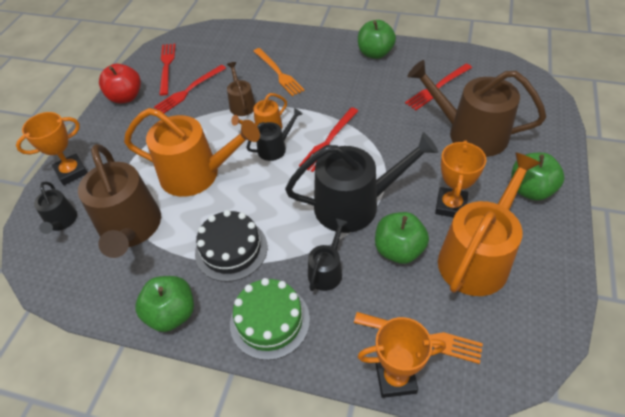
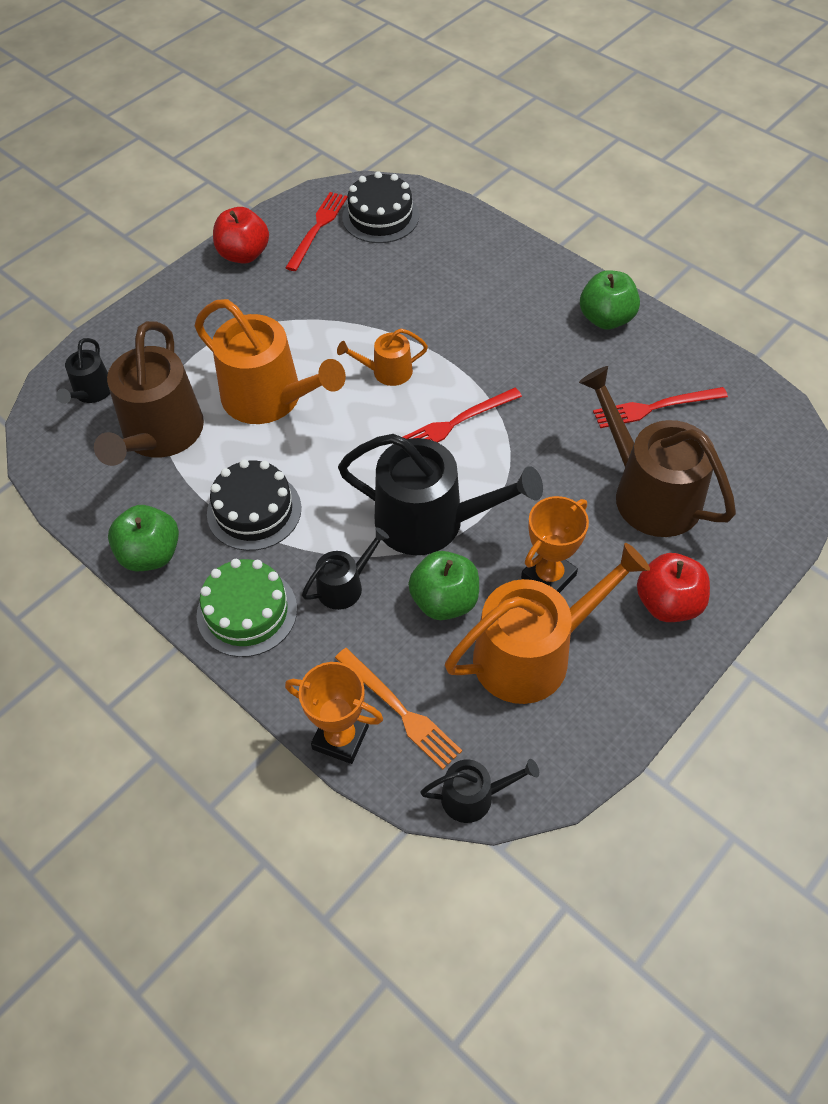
camera: 25 degrees right, 5 degrees up
orange trophy [16,112,88,185] -> none
red fork [154,65,226,113] -> none
brown watering can [227,62,255,116] -> none
black watering can [246,108,302,161] -> black watering can moved to [420,759,539,823]
orange fork [253,48,305,96] -> none
green apple [511,153,565,201] -> red apple [637,553,710,622]
none -> black cake [342,171,419,243]

